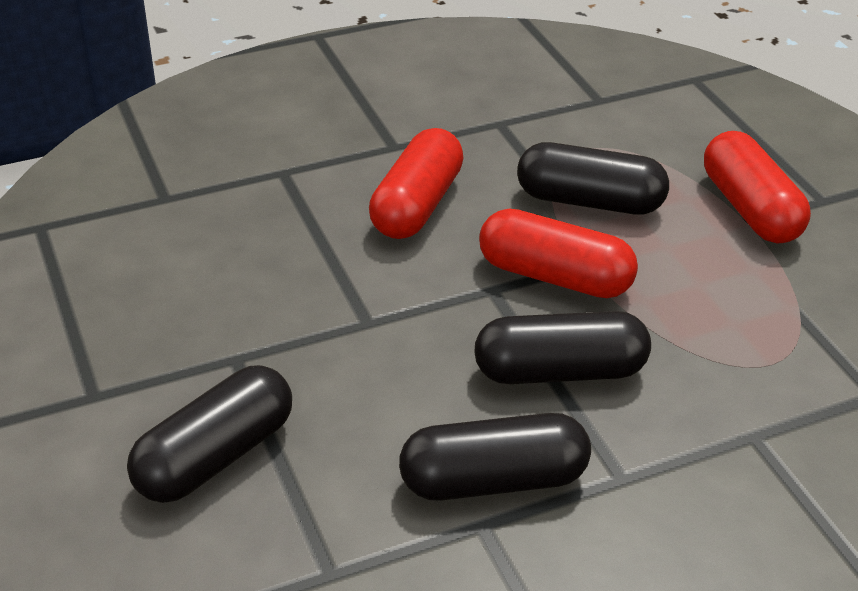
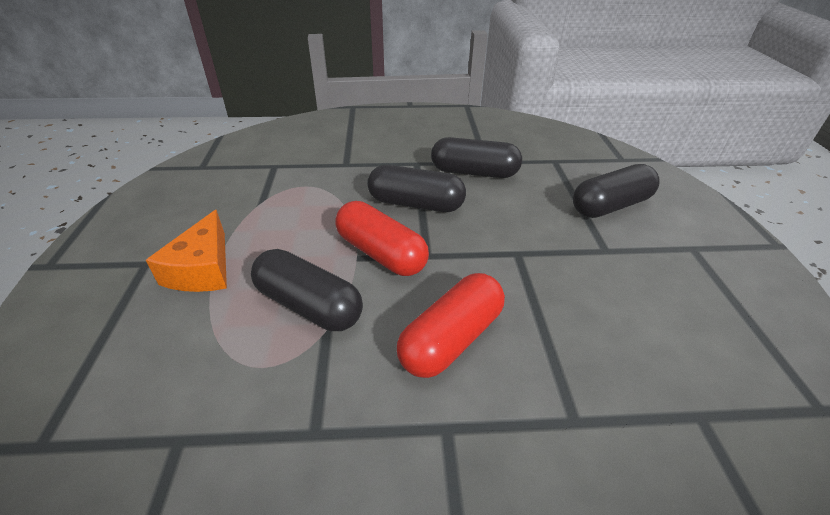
camera: 160 degrees left, 0 degrees up
red capsule [704,131,811,244] -> orange cheese [146,210,227,292]

